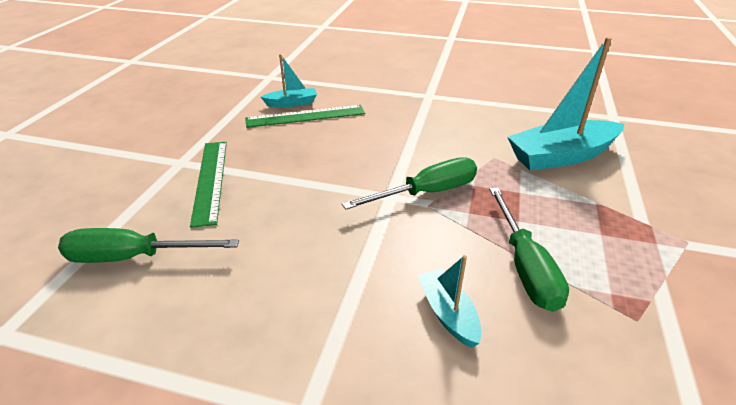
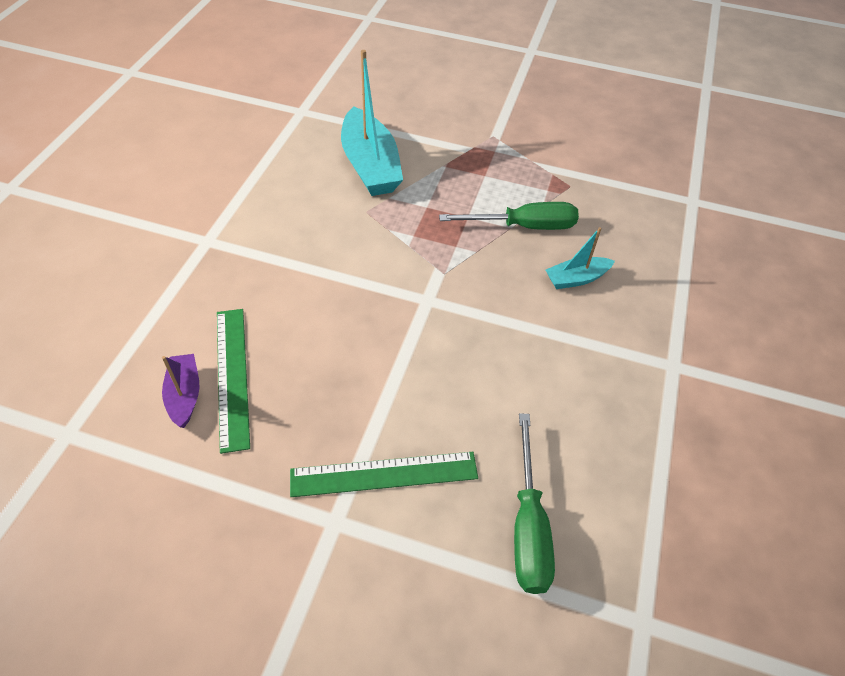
camera: 90 degrees left, 15 degrees up
turquoise boat [261,54,317,107] -> purple boat [162,354,199,428]
green screwdriver [342,157,477,210] -> none

